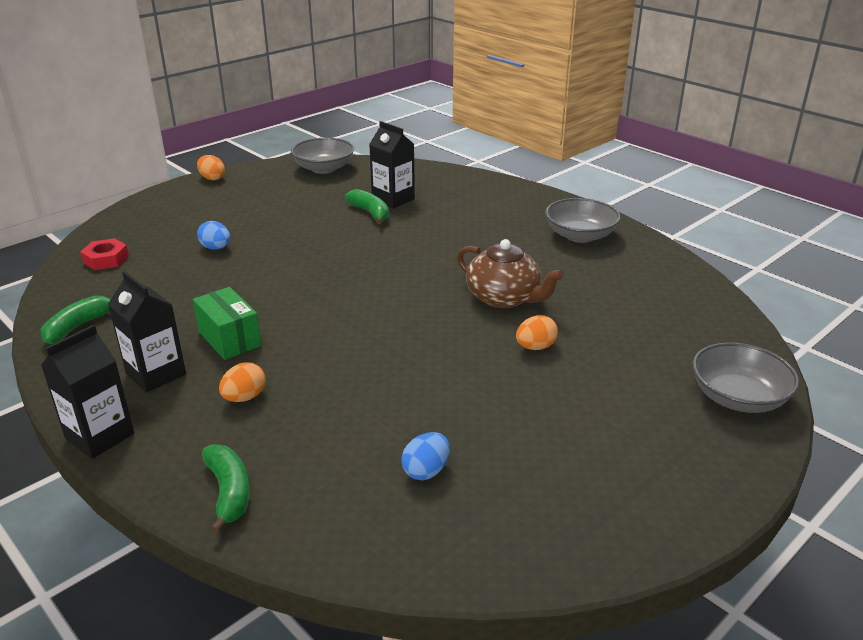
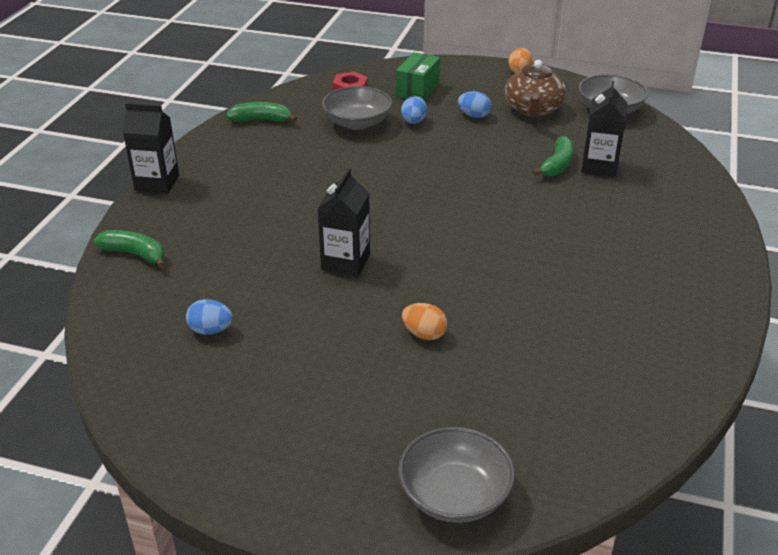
camera: 60 degrees right, 5 degrees up
black carton [108,271,186,393] -> black carton moved to [317,168,370,277]
green box [193,287,261,360] -> green box moved to [396,52,440,100]
green banana [202,444,250,534] -> green banana turned 105 degrees counterclockwise [94,230,165,268]
orange egg [219,362,265,402] -> none
brown teapot [457,239,564,308] -> brown teapot moved to [505,60,566,117]
grey bowl [545,198,621,243] -> grey bowl moved to [322,86,392,130]
none -> blue egg [458,91,491,118]

